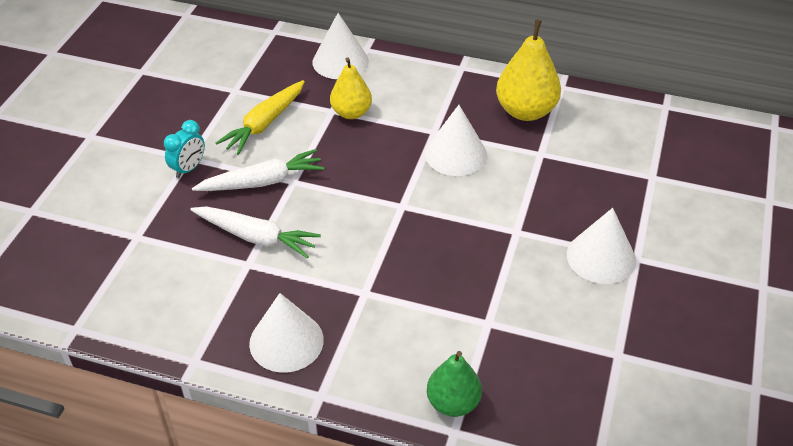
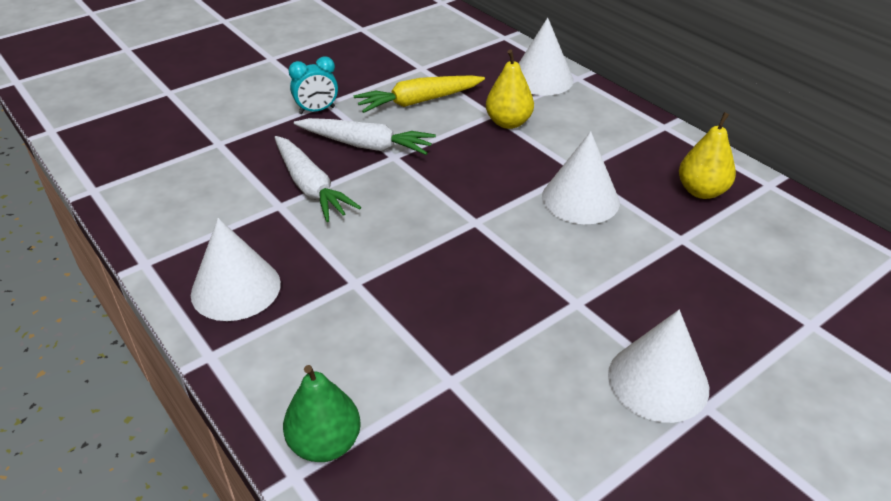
camera: 35 degrees right, 5 degrees down
yellow pear [496,19,561,121] -> yellow pear [679,112,736,199], size x0.66

